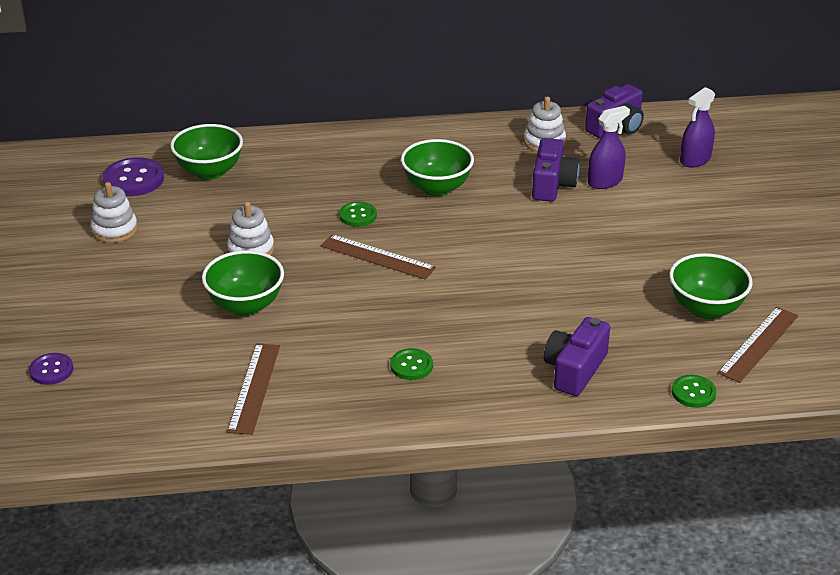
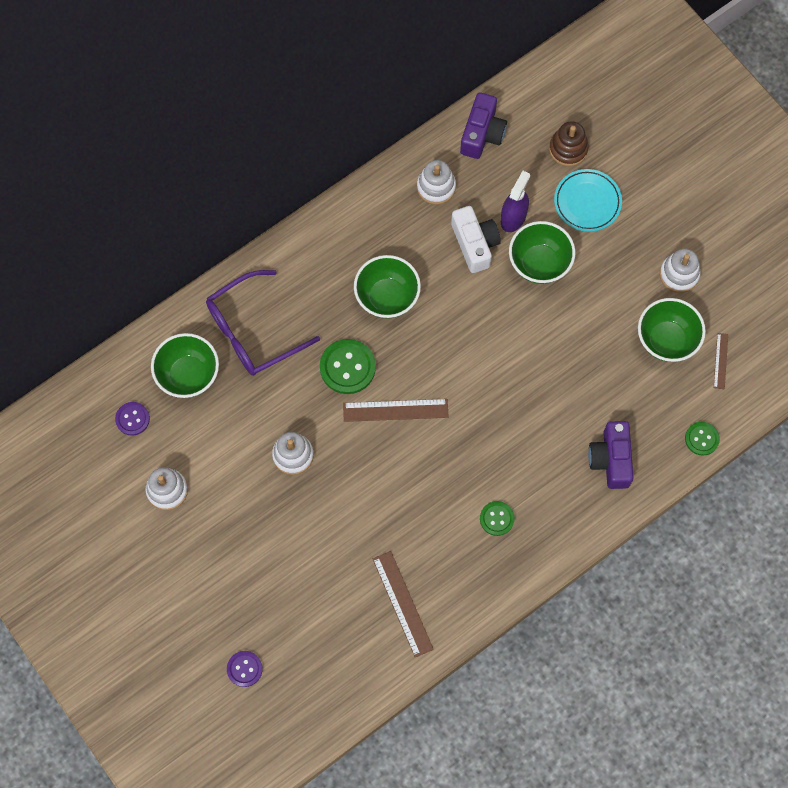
camera: 30 degrees left, 35 degrees up
purple button [103,157,164,196] -> purple button [115,402,150,436], size x0.60
green bowl [202,250,284,316] -> green bowl moved to [509,221,575,284]
green button [339,202,377,227] -> green button [320,339,376,394], size x1.66
purple camera [532,138,580,202] -> white camera [451,206,501,273]
purple spray bottle [680,87,715,168] -> brown stacking toy [549,121,589,166]
brown ruler [718,307,798,383] -> brown ruler [714,333,728,389], size x0.57
none -> purple glasses [206,270,320,376]
none -> turquoise plate [554,169,622,232]
none -> white stacking toy [660,249,701,293]

